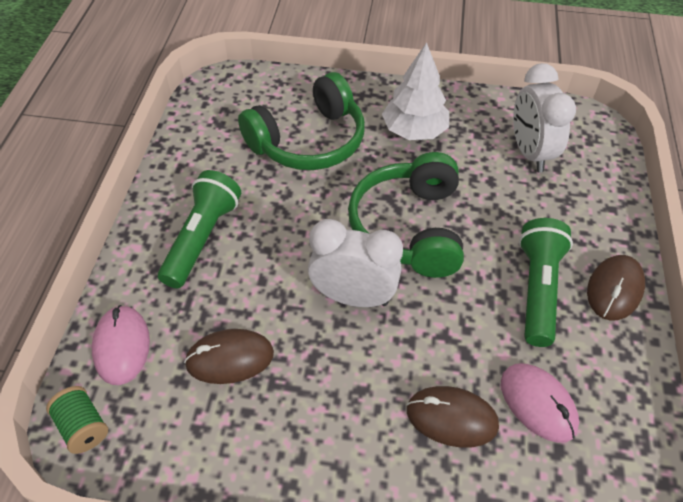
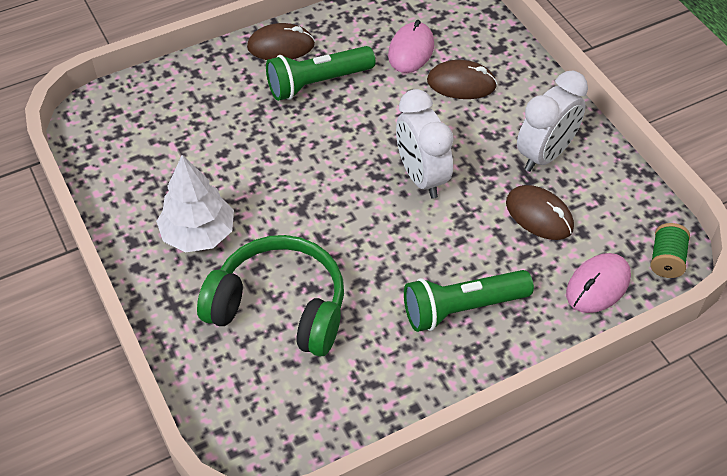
camera: 125 degrees left, 0 degrees up
green headphones [348,152,464,278] -> none
brown mouse [407,386,499,447] -> brown mouse turned 60 degrees counterclockwise [427,60,497,99]
white clock [513,63,576,172] -> white clock moved to [517,71,588,172]

